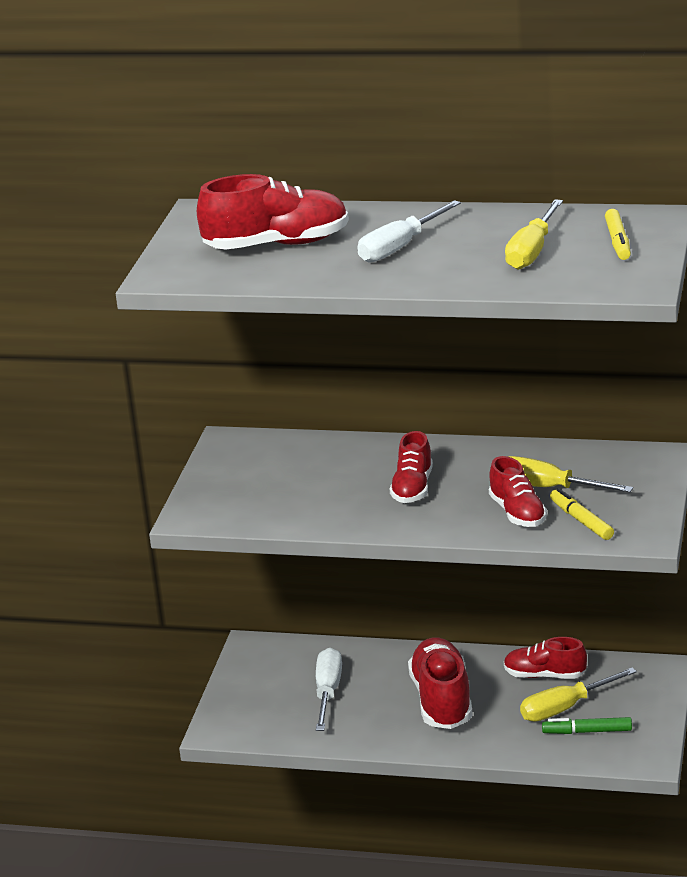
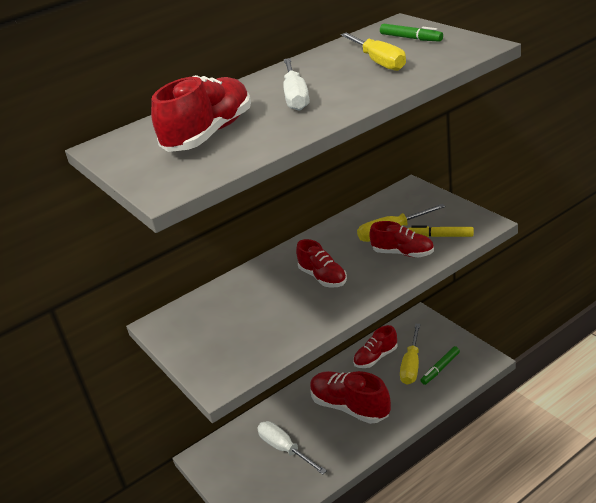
camera: 45 degrees left, 5 degrees up
yellow marker [605,209,631,260] -> green marker [380,24,443,41]

